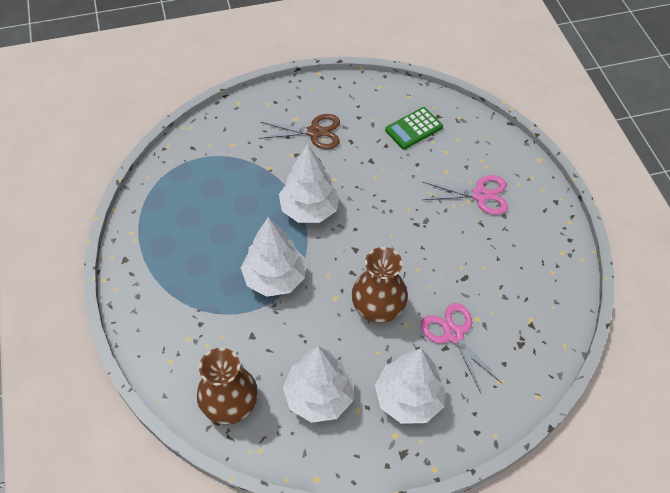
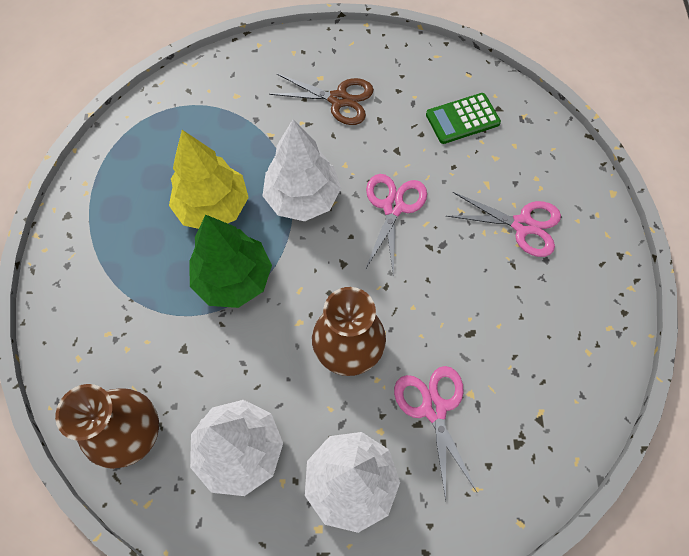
camera: 15 degrees right, 10 degrees up
white tree [241,217,305,297] -> green tree [190,215,272,308]
none -> yellow tree [169,130,249,229]
none -> pink scissors [365,174,427,274]

